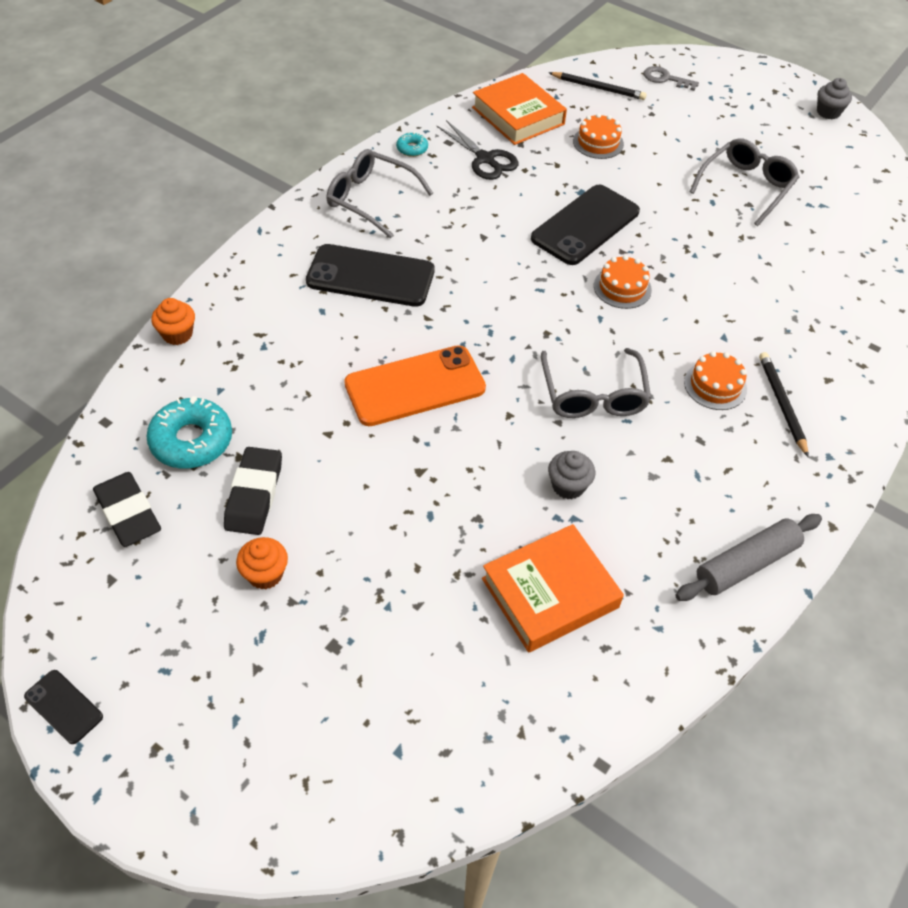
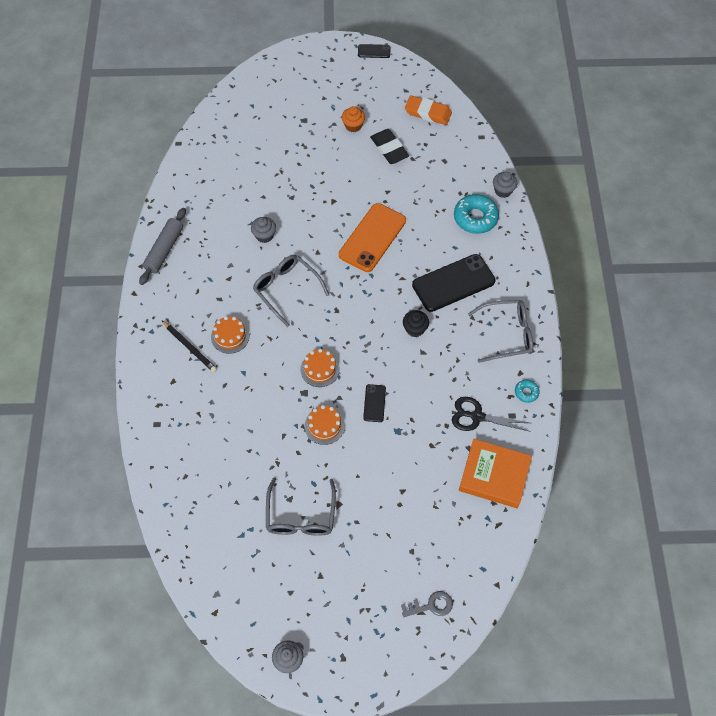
camera: 145 degrees right, 10 degrees up
black eraser [93,472,161,547] -> orange eraser [405,95,452,125]
turquoise donut [146,396,232,469] -> turquoise donut moved to [454,194,499,234]
orange cupcake [151,298,195,345] -> grey cupcake [493,172,517,198]
orange book [482,524,624,652] -> none
black phone [531,185,640,265] -> black phone [363,384,386,422], size x0.48
black pencil [549,72,647,100] -> none
orange cake [573,113,624,159] -> orange cake moved to [305,405,345,445]
none -> black cupcake [403,310,429,337]

